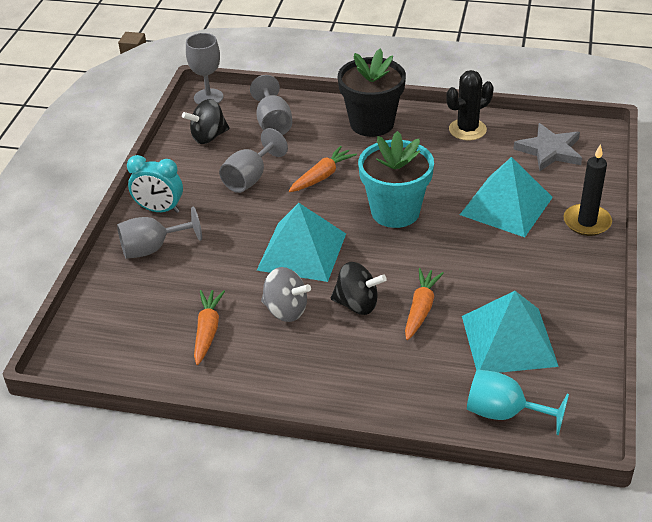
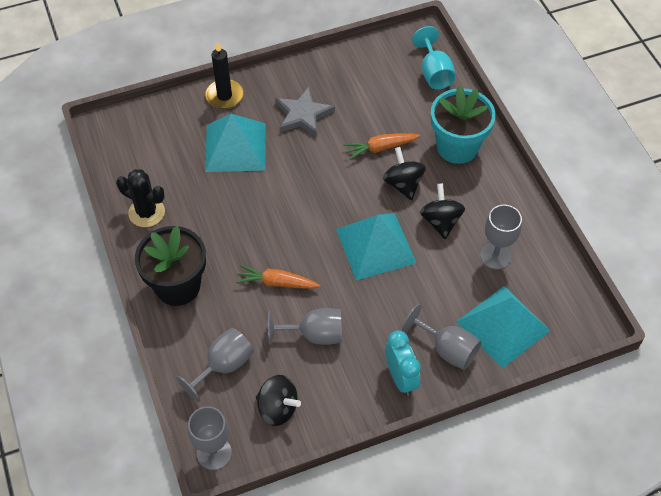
camera: 125 degrees left, 15 degrees up
orange carrot [194,290,225,365] -> grey goblet [480,205,522,269]
grey spinning top [261,267,311,322] -> black spinning top [420,183,465,239]
turquoise flower pot [358,131,434,228] -> turquoise flower pot moved to [431,86,496,164]
turquoise pyramid [462,291,559,373] -> turquoise pyramid moved to [456,286,551,369]
grey star [513,123,582,171] -> grey star moved to [275,87,335,137]

